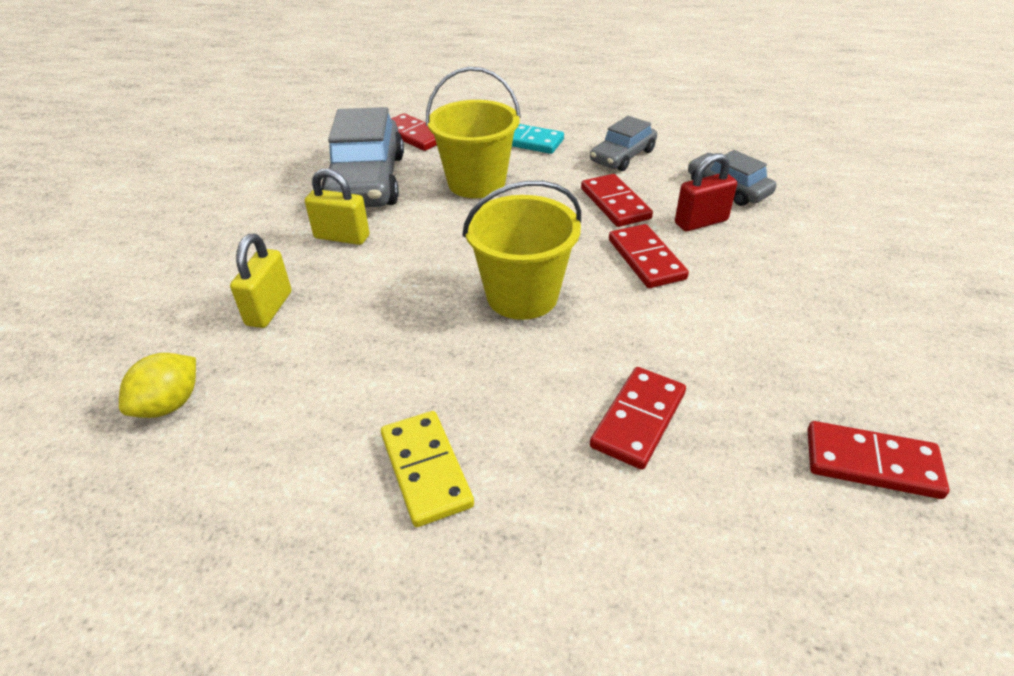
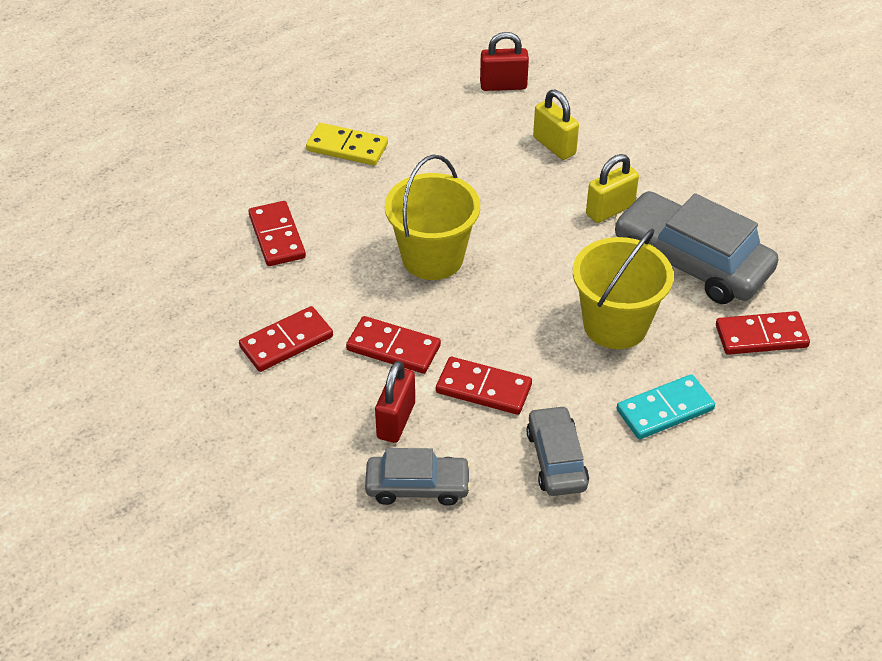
camera: 130 degrees right, 5 degrees up
yellow lemon [119,353,196,418] -> red padlock [480,32,529,91]
red domino [807,421,949,499] -> red domino moved to [239,306,333,372]

